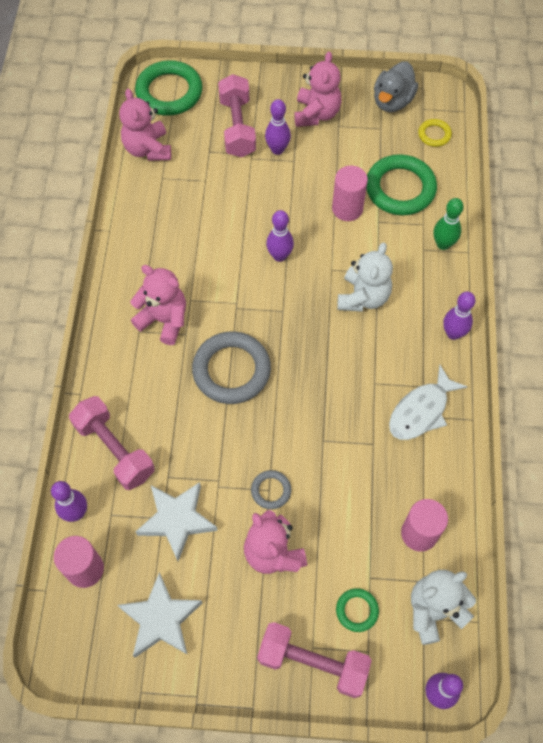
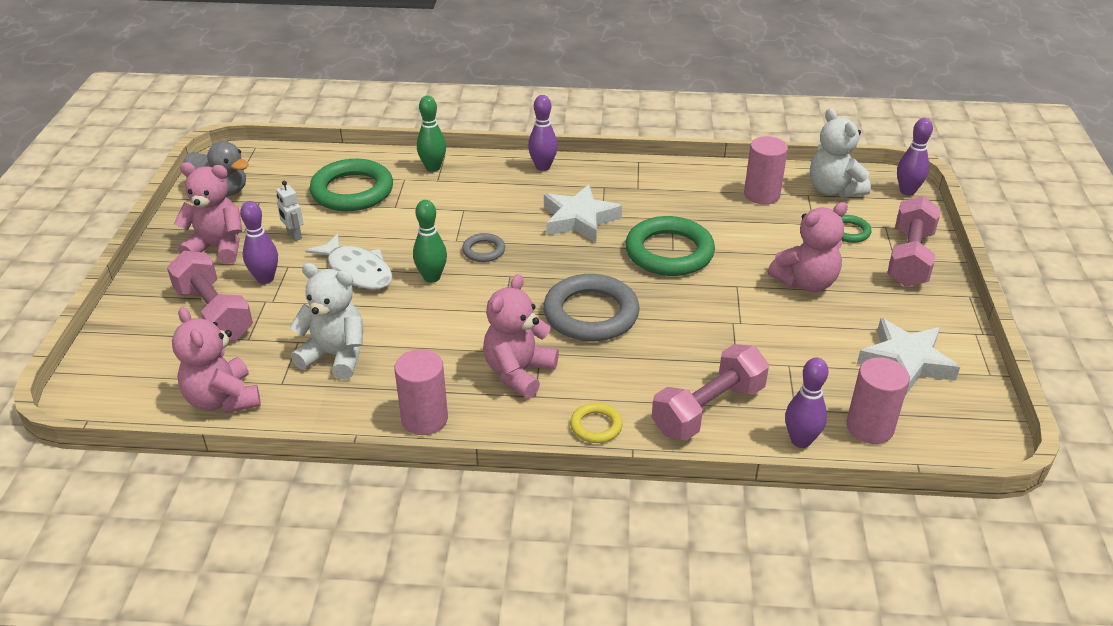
camera: 90 degrees left, 25 degrees down
pink teddy bear [119,89,171,161] -> pink teddy bear turned 75 degrees clockwise [172,307,261,413]
green ring [135,60,202,116] -> green ring moved to [625,216,715,276]
white star [136,482,218,561] -> white star moved to [544,184,622,243]
pink dumbbell [218,74,256,157] -> pink dumbbell turned 60 degrees clockwise [167,251,253,341]
grey ring [251,470,291,509] -> grey ring moved to [462,233,505,262]
purple bowling pin [266,210,294,262] -> green bowling pin [413,200,447,283]
pink cylinder [332,165,368,221] -> pink cylinder moved to [394,349,448,435]
white teddy bear [337,243,393,312] -> white teddy bear moved to [289,263,363,380]
white fish [389,365,467,440] -> white fish moved to [305,233,393,290]
yellow ring [418,119,452,147] -> yellow ring moved to [570,403,623,443]
none -> white robot [276,181,303,241]

